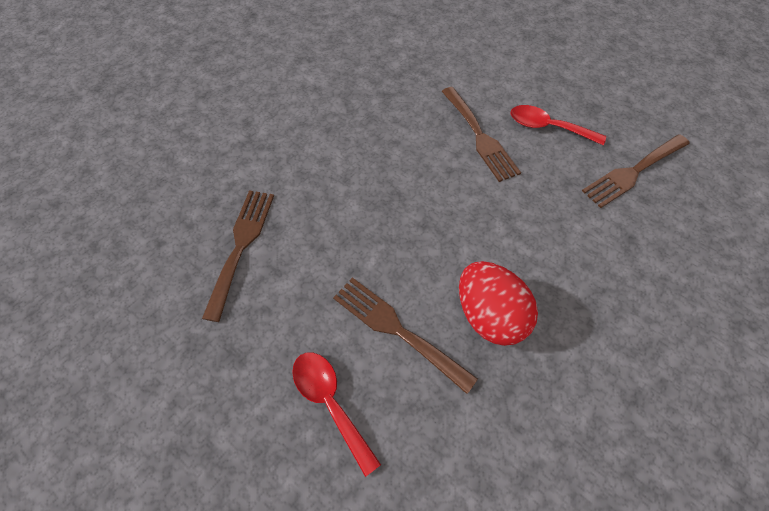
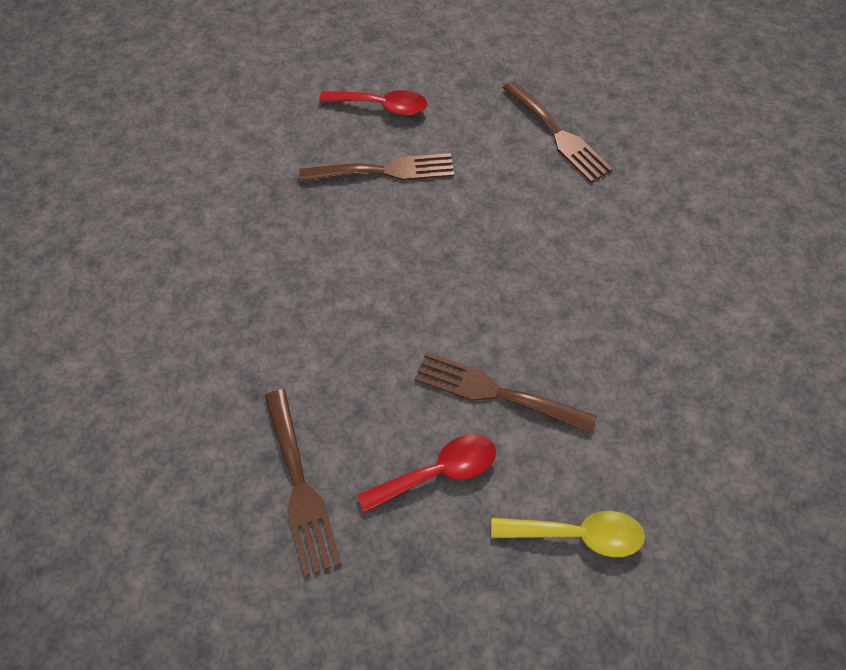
camera: 135 degrees right, 0 degrees up
red egg [459,261,538,346] -> none
brown fork [582,134,690,208] -> brown fork turned 150 degrees clockwise [265,389,341,577]
none -> yellow spoon [491,511,645,558]

